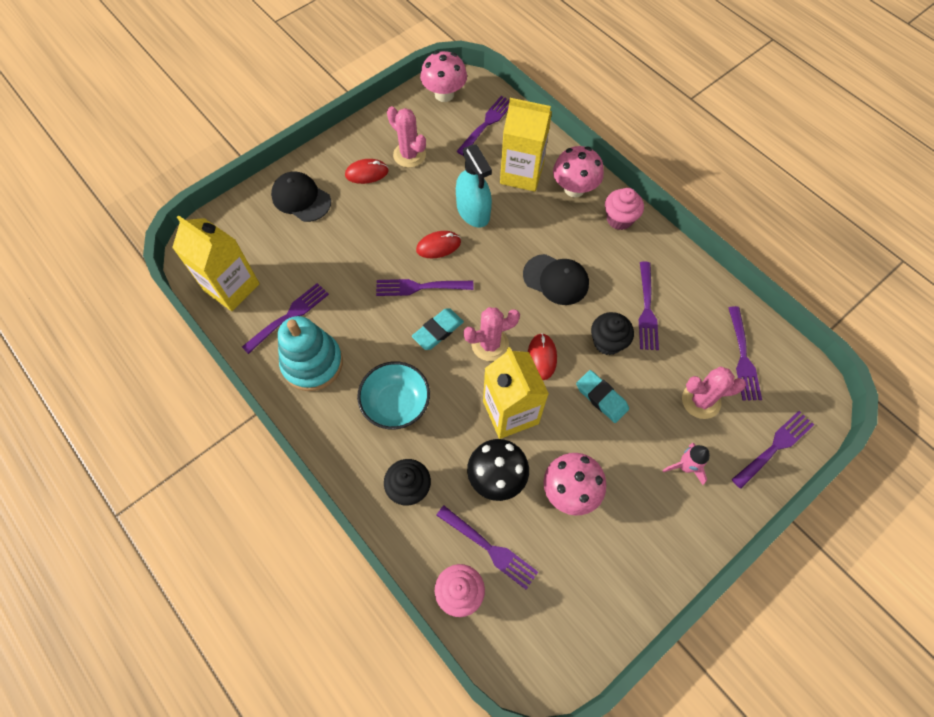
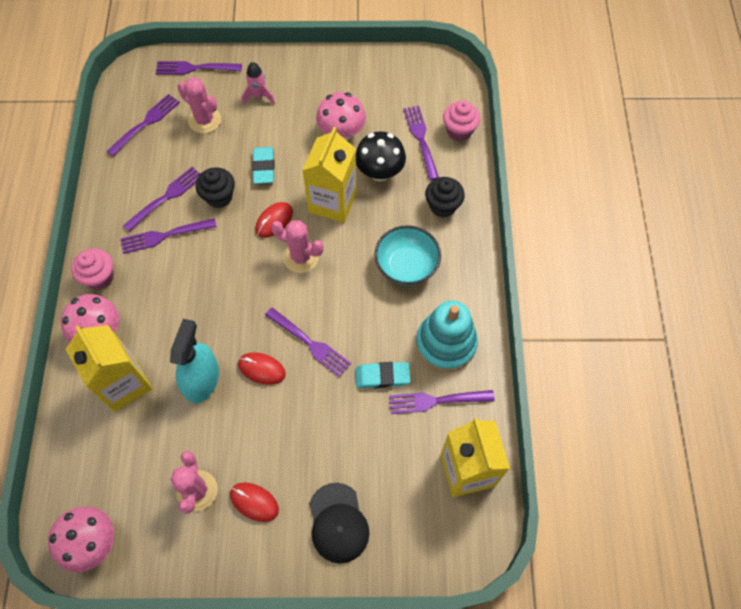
camera: 140 degrees left, 0 degrees up
turquoise eraser [412,308,464,350] -> turquoise eraser moved to [355,362,410,388]
purple fork [456,96,509,156] -> purple fork moved to [120,218,217,254]
black cap [523,254,589,305] -> none

